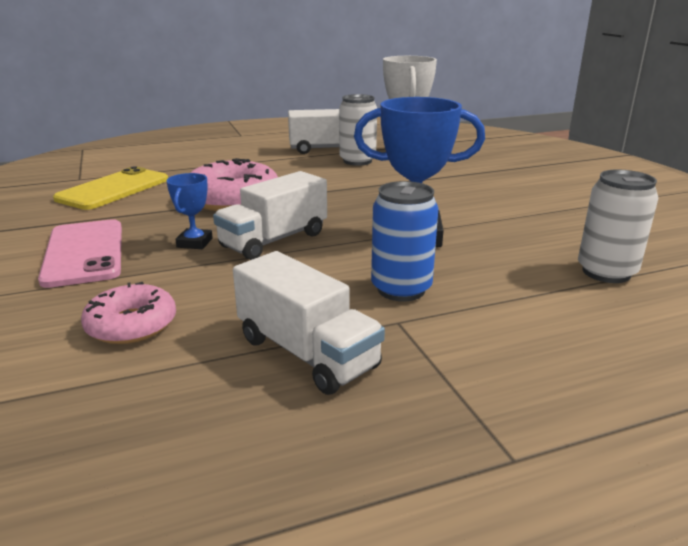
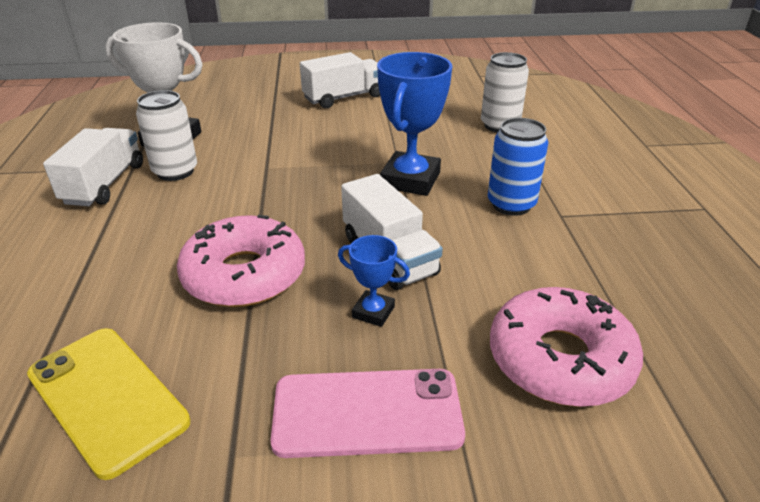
camera: 75 degrees left, 10 degrees up
pink donut [81,282,176,344] -> pink donut [490,287,643,407], size x1.63
white truck [233,251,385,395] -> white truck moved to [300,52,380,108]

